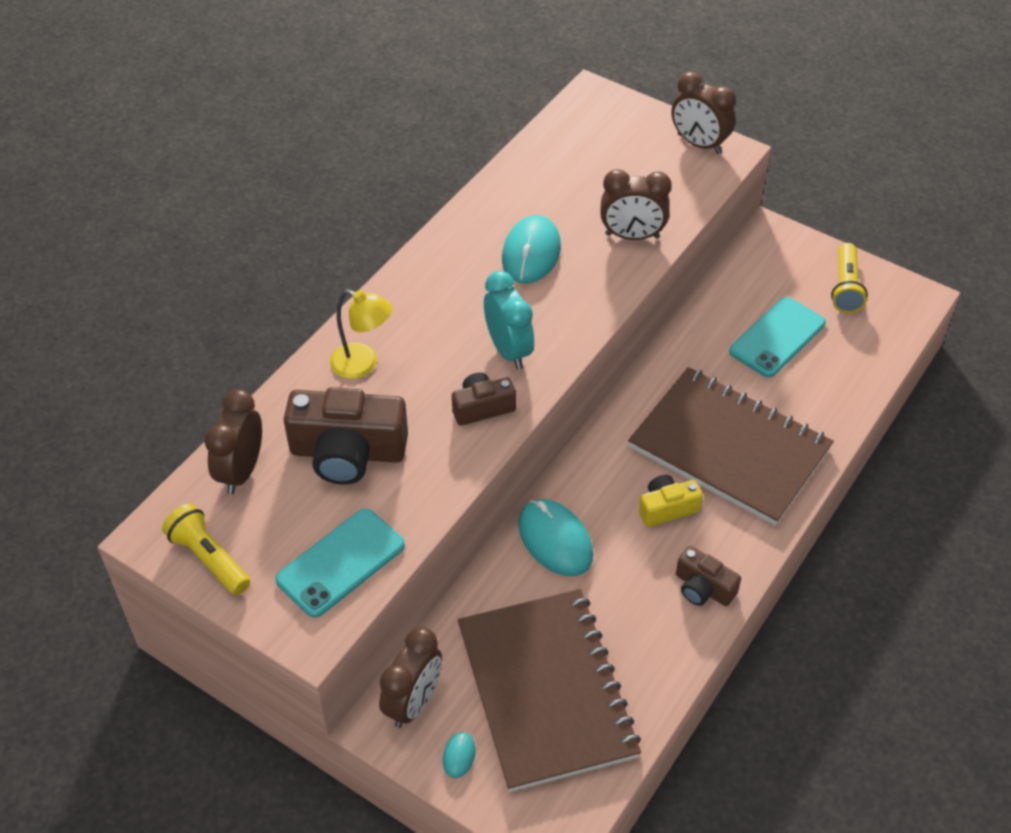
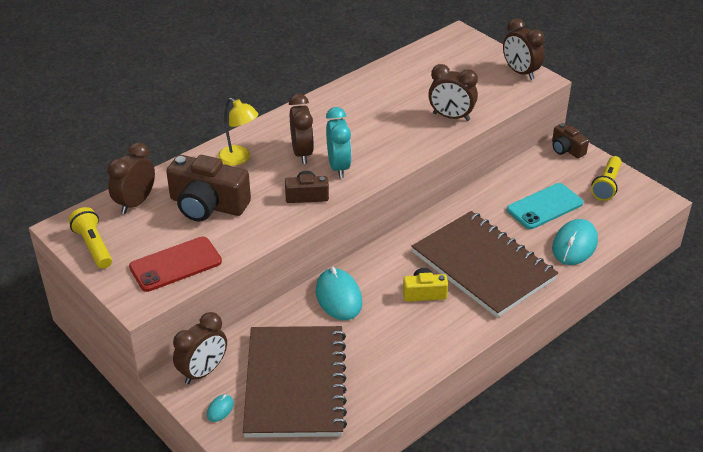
camera: 15 degrees right, 10 degrees down
turquoise phone [275,508,405,618] -> red phone [129,237,222,292]
turquoise mouse [502,215,561,283] -> turquoise mouse moved to [552,219,598,265]
brown camera [676,546,741,606] -> brown camera moved to [552,123,589,158]
none -> brown clock [289,94,314,164]

